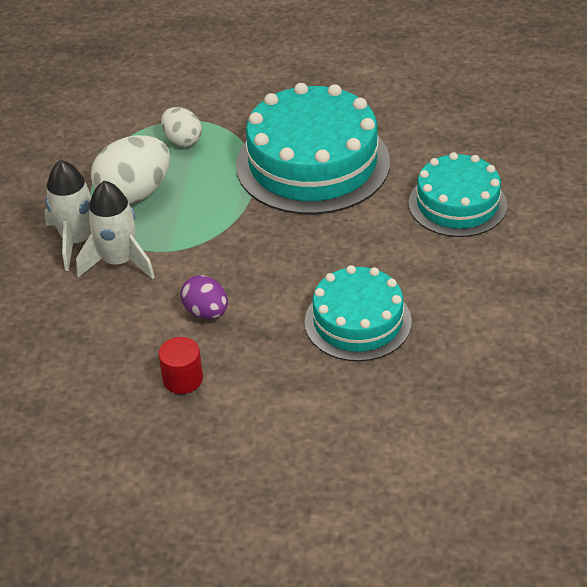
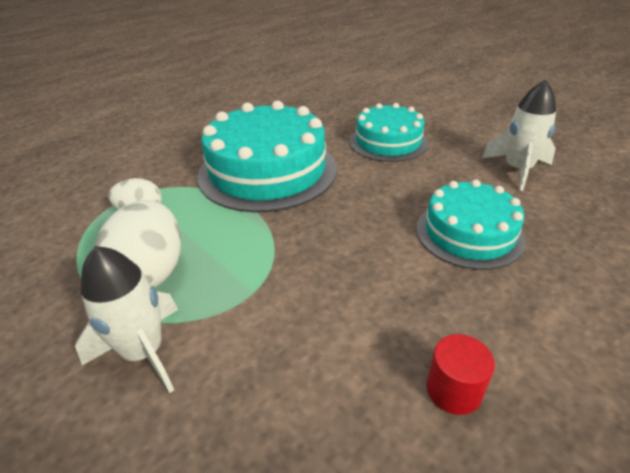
camera: 50 degrees left, 5 degrees down
white rocket [76,181,155,279] -> white rocket moved to [482,80,556,191]
purple egg [180,275,228,319] -> none

